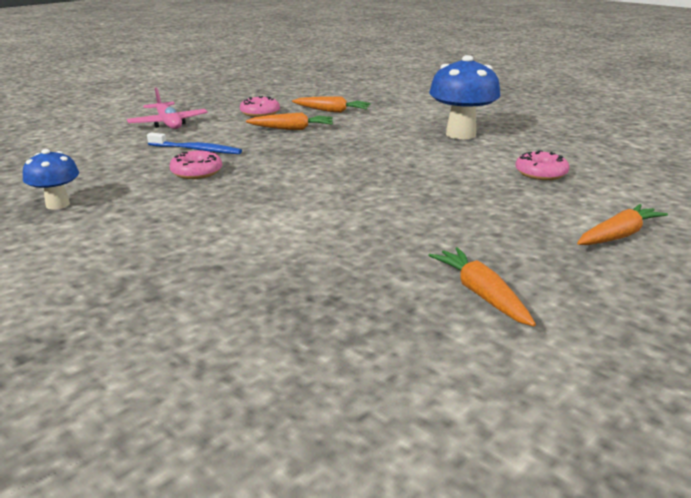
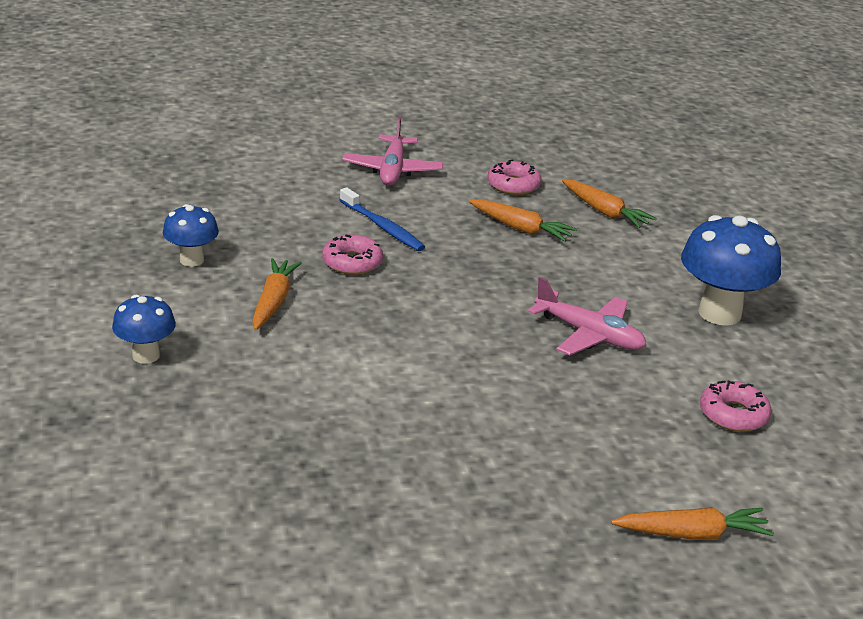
camera: 30 degrees right, 5 degrees up
orange carrot [428,247,536,326] -> orange carrot moved to [252,258,302,330]
none -> blue mushroom [112,295,176,364]
none -> pink plane [528,277,646,356]

